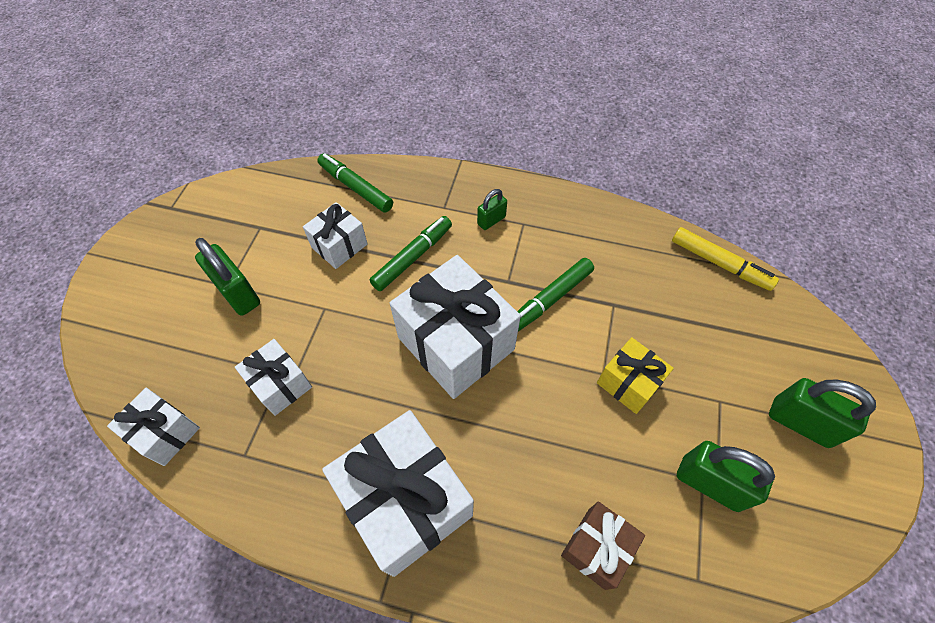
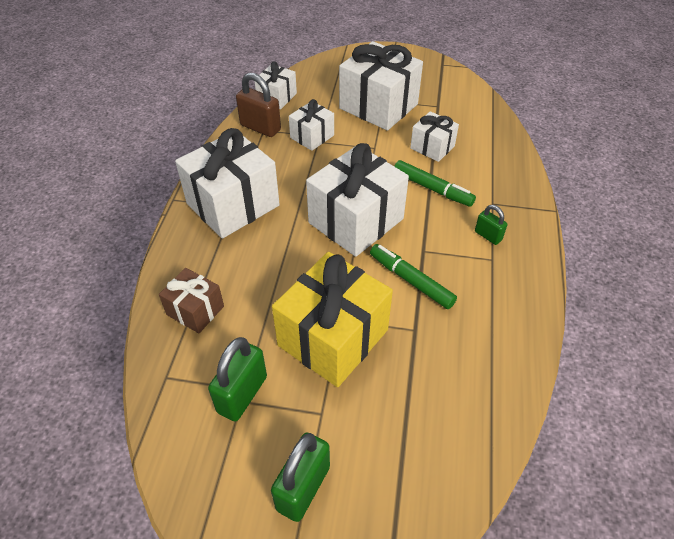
camera: 85 degrees right, 10 degrees down
green padlock [195,238,260,316] -> white gift [339,41,423,131]
green marker [317,153,393,213] -> none
yellow gift [597,337,674,414] -> yellow gift [272,252,393,387], size x1.89
yellow marker [672,227,779,291] -> none
none -> brown padlock [236,73,281,137]

